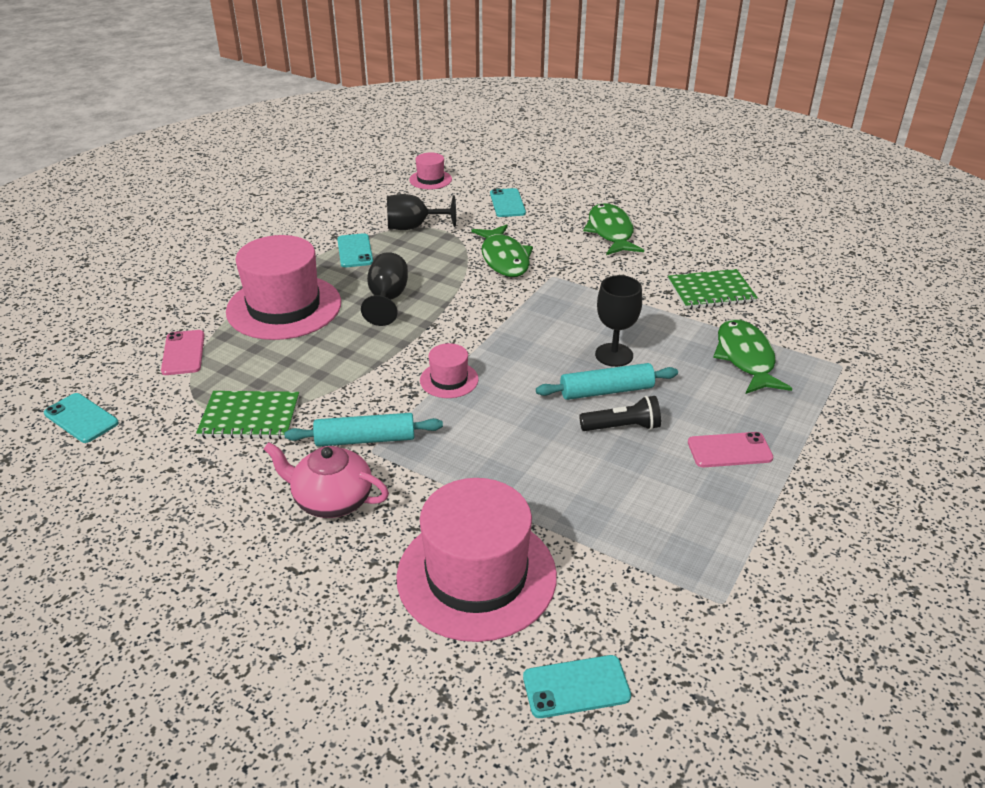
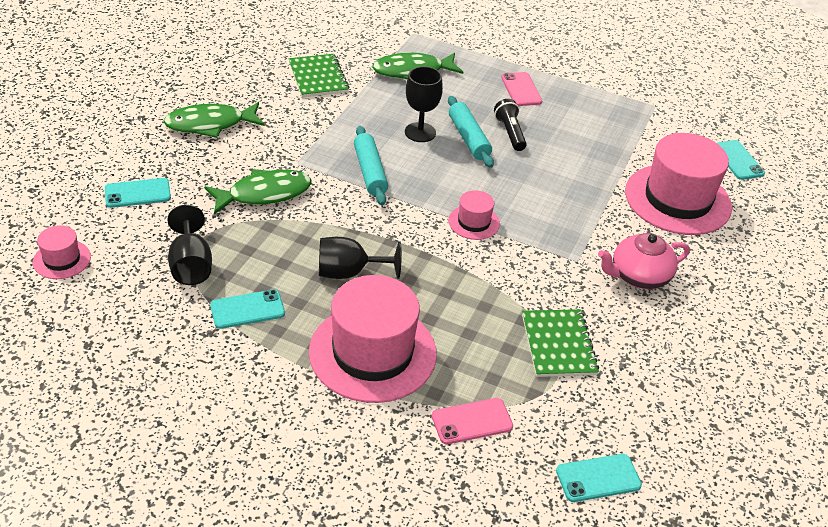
camera: 100 degrees left, 5 degrees up
turquoise phone [44,393,119,443] -> turquoise phone turned 45 degrees clockwise [556,454,642,502]
pink teapot [264,442,389,518] -> pink teapot turned 60 degrees clockwise [598,233,690,289]
turquoise rolling pin [284,413,443,447] -> turquoise rolling pin moved to [354,126,388,205]

